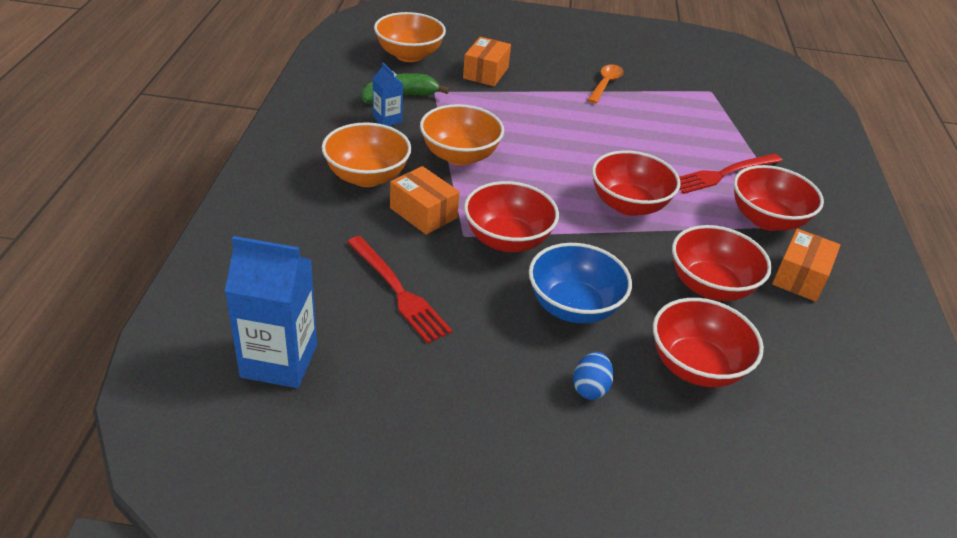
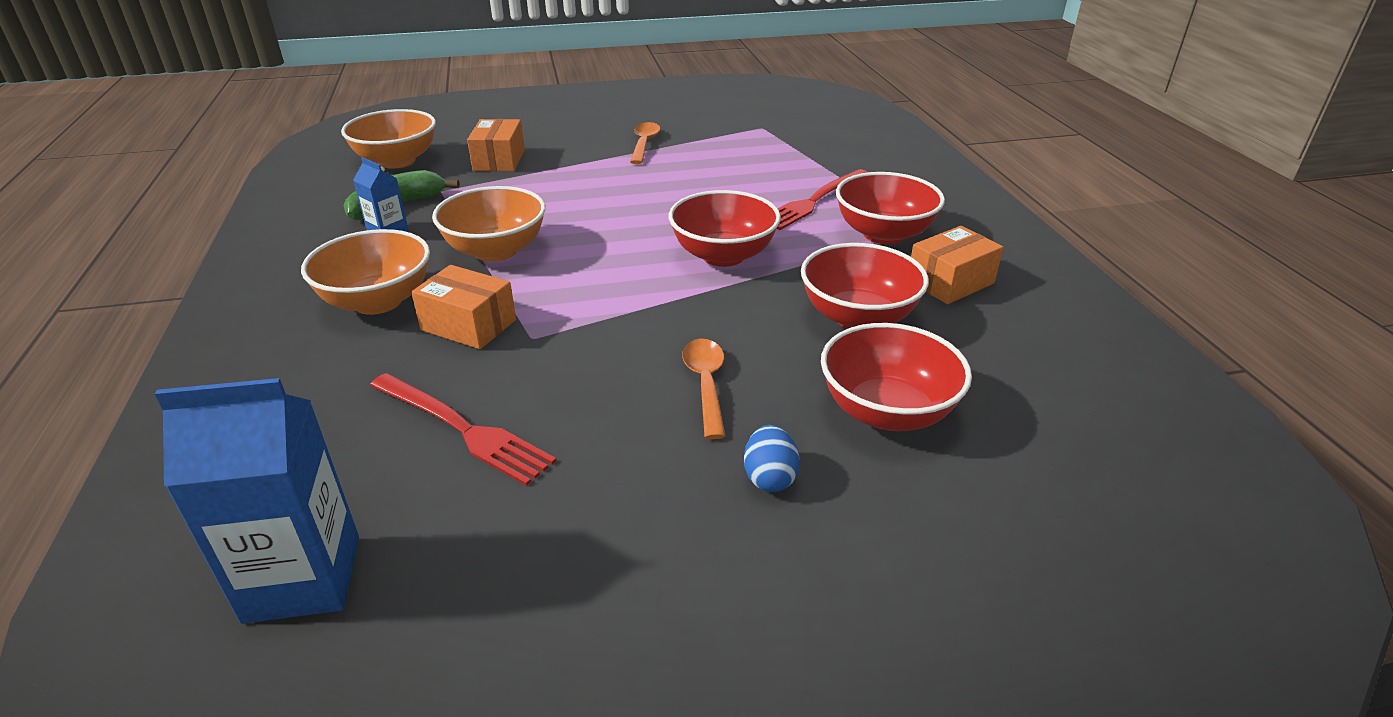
camera: 15 degrees left, 5 degrees down
red bowl [464,181,559,252] -> none
blue bowl [529,243,632,324] -> orange spoon [682,339,725,439]
orange box [772,229,840,302] -> orange box turned 45 degrees clockwise [911,226,1004,304]

